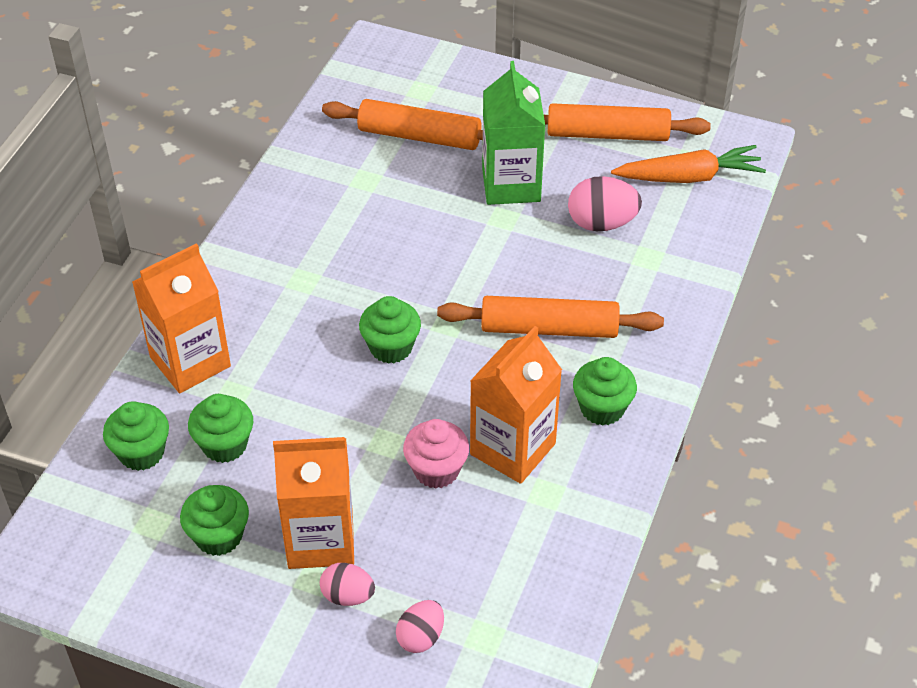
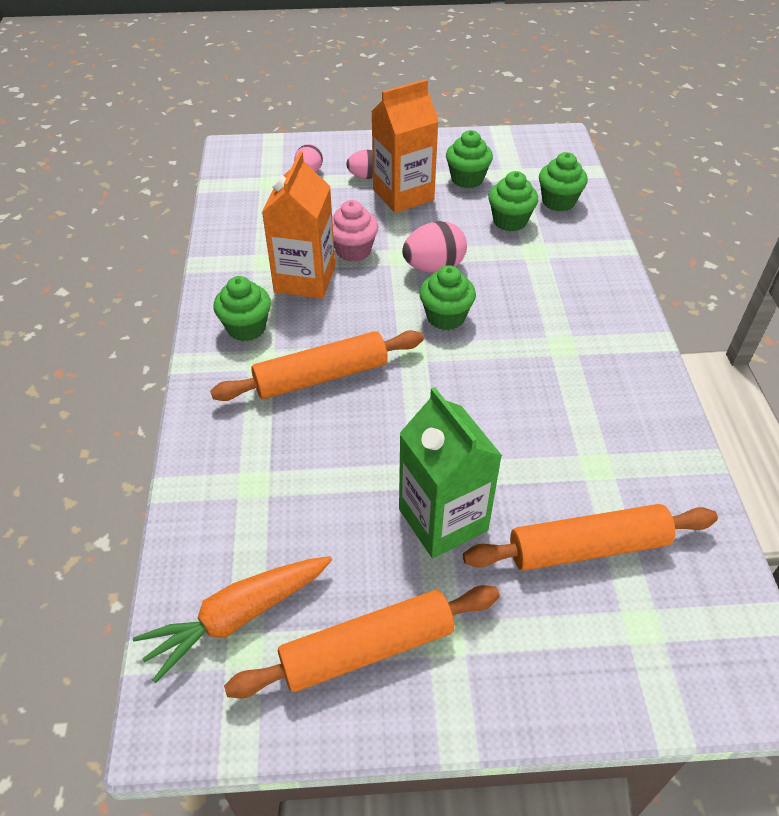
camera: 155 degrees right, 0 degrees up
orange carton [132,244,231,393] -> none
pink egg [568,176,642,231] -> pink egg moved to [402,221,467,273]

